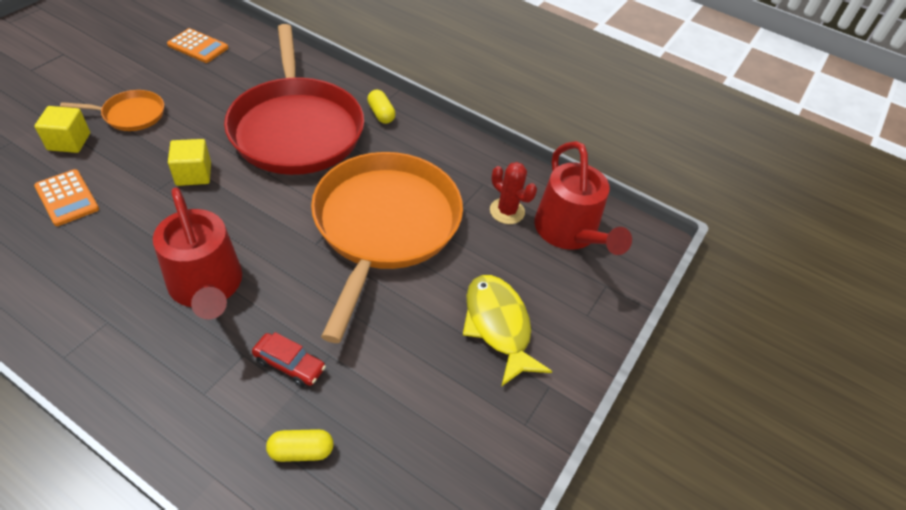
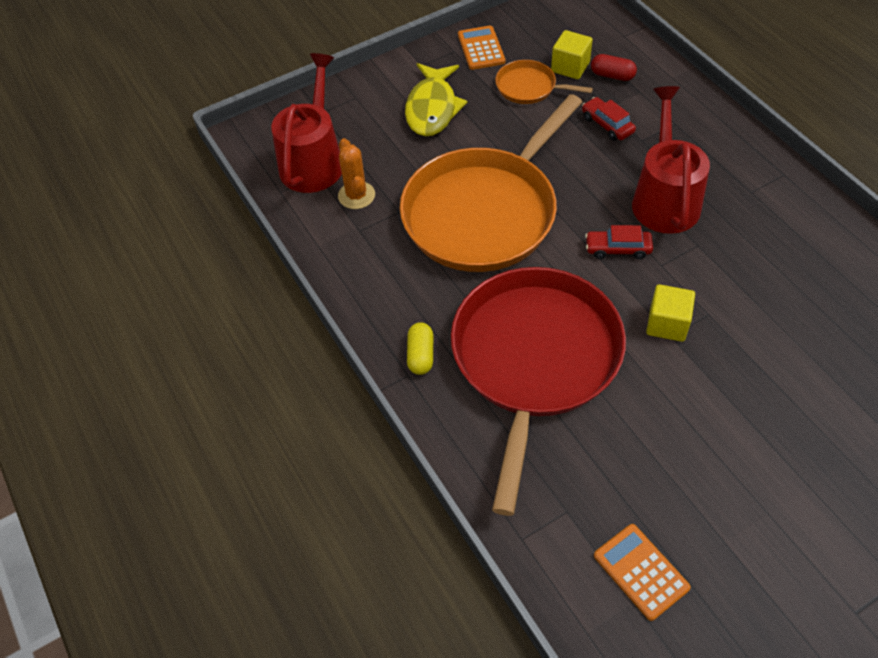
camera: 145 degrees left, 5 degrees up
orange calculator [34,169,99,226] -> orange calculator moved to [458,25,506,70]
yellow cube [35,106,90,153] -> yellow cube moved to [551,30,593,79]
orange pan [60,90,164,131] -> orange pan moved to [495,60,593,104]
yellow capsule [266,429,334,462] -> red capsule [591,54,637,81]
red cactus [490,162,537,224] -> orange cactus [338,138,375,209]
none -> red car [585,225,653,259]

